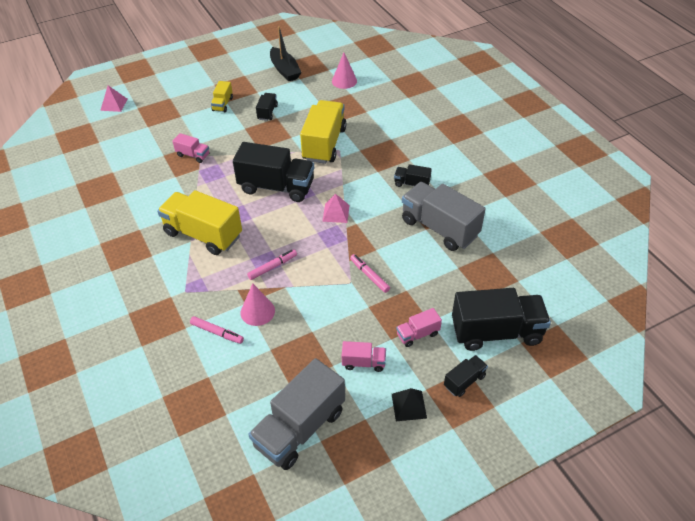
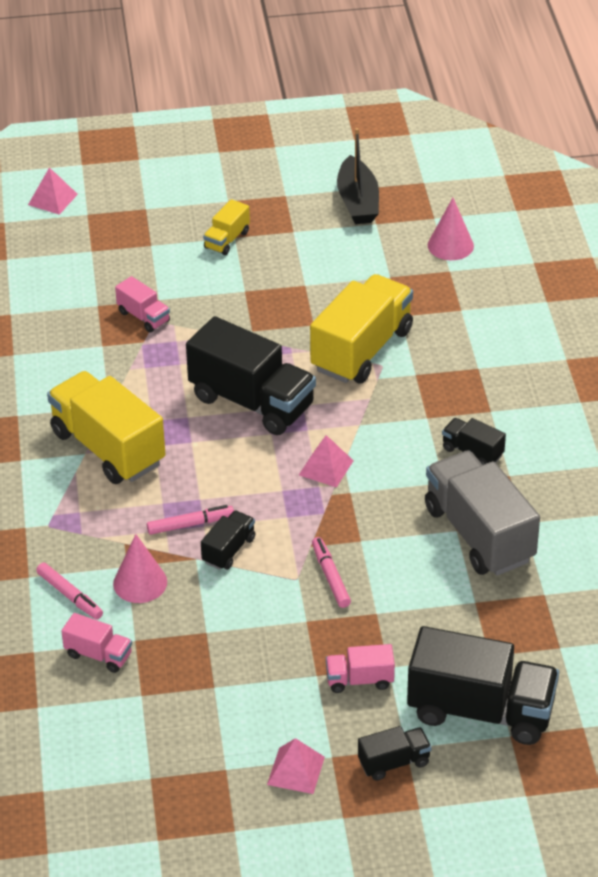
camera: 20 degrees right, 5 degrees down
grey truck [248,358,345,470] -> none
black truck [256,93,278,121] -> black truck moved to [201,510,256,570]
pink truck [342,341,386,372] -> pink truck moved to [61,613,132,673]
black pyramid [392,388,427,421] -> pink pyramid [267,738,325,794]

